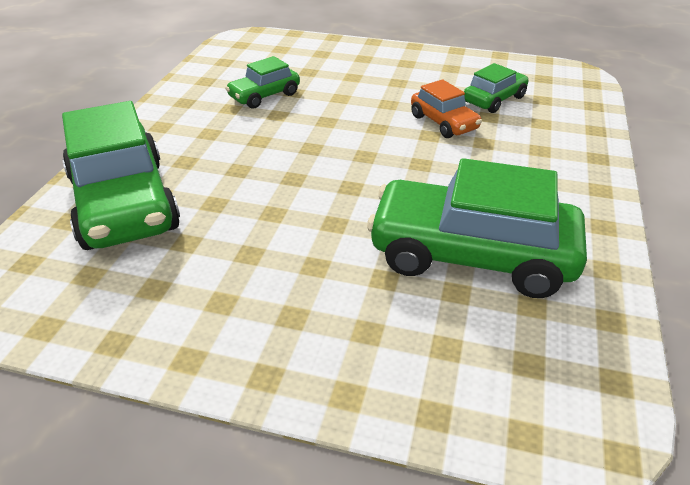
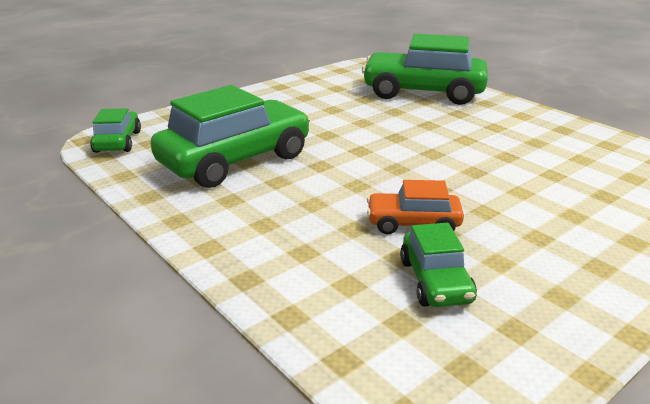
camera: 125 degrees right, 10 degrees down
green car [225,56,300,109] -> green car moved to [90,108,141,153]

